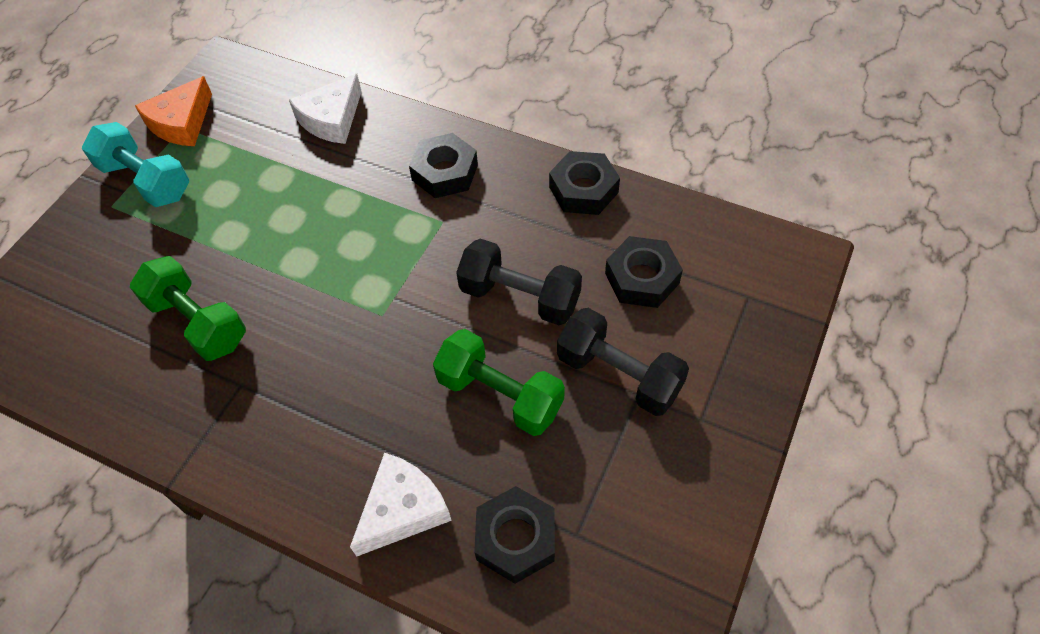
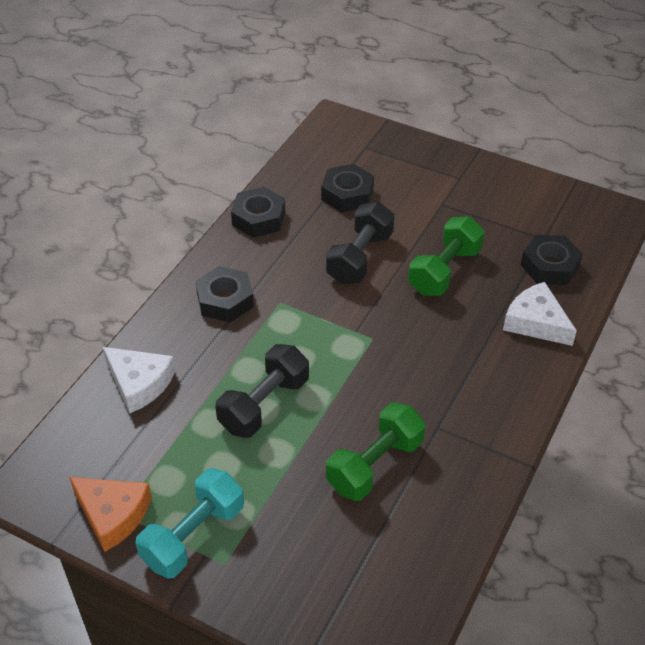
camera: 90 degrees left, 10 degrees down
black dumbbell [557,308,689,416] -> black dumbbell moved to [215,344,309,438]

